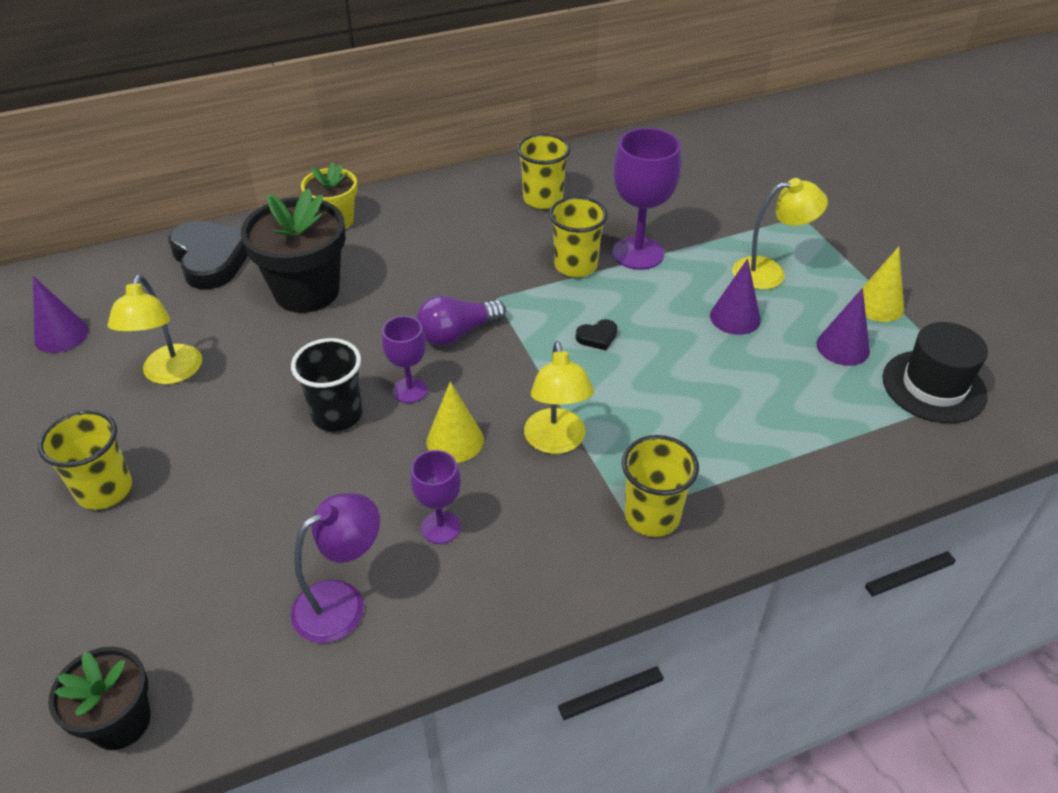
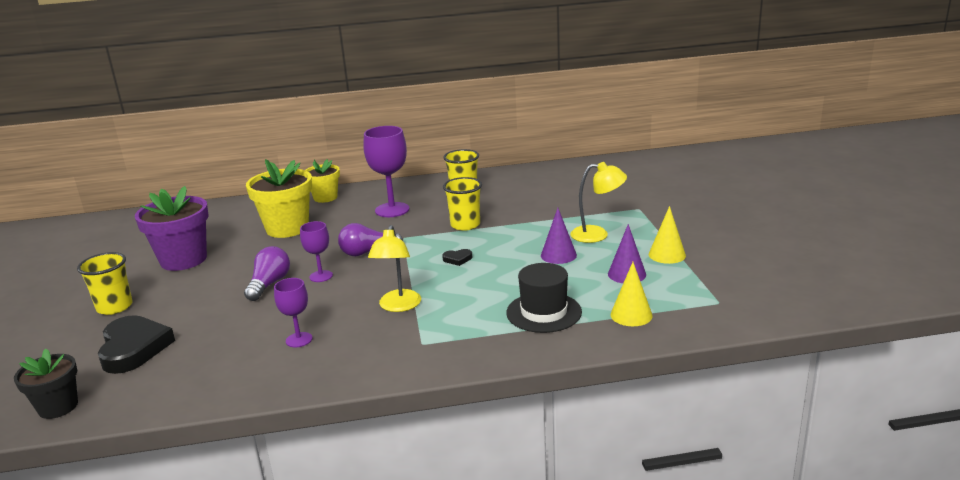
camera: 15 degrees right, 20 degrees down
purple cone [33,276,89,353] -> none
yellow lamp [108,275,202,384] -> purple flower pot [135,186,209,271]
black heart [168,221,248,289] -> black heart moved to [98,315,175,374]
black flower pot [241,188,346,313] -> yellow flower pot [246,159,312,238]
black cup [291,338,363,432] -> purple light bulb [244,246,290,301]
purple lamp [291,493,380,643] -> none
yellow cone [427,381,484,463] -> yellow cone moved to [611,262,653,326]
purple goblet [612,128,681,270] -> purple goblet moved to [363,126,409,217]
yellow cup [622,435,699,537] -> none
black hat [882,322,988,423] -> black hat moved to [506,263,582,333]

